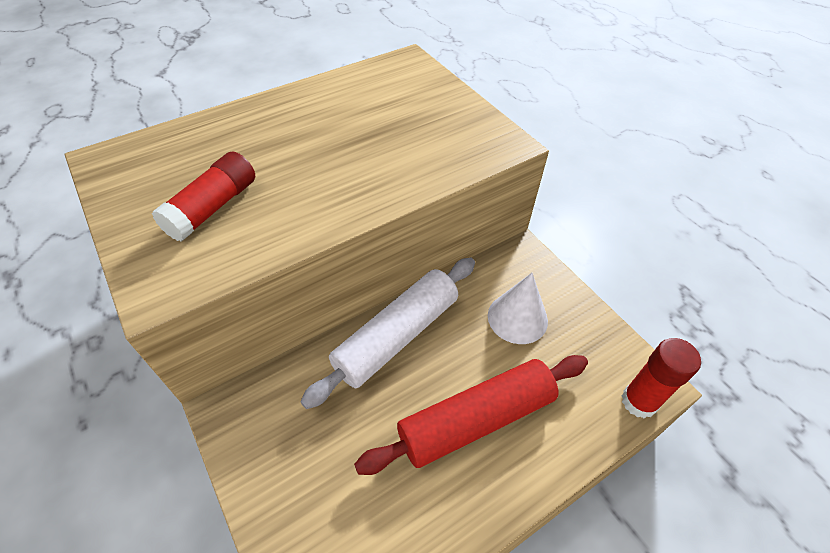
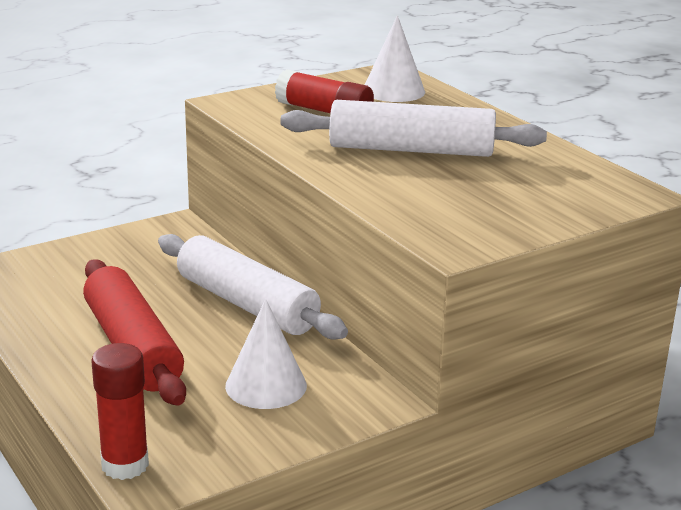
camera: 90 degrees right, 25 degrees down
none -> white rolling pin [280,100,547,157]
none -> white cone [365,15,425,102]

